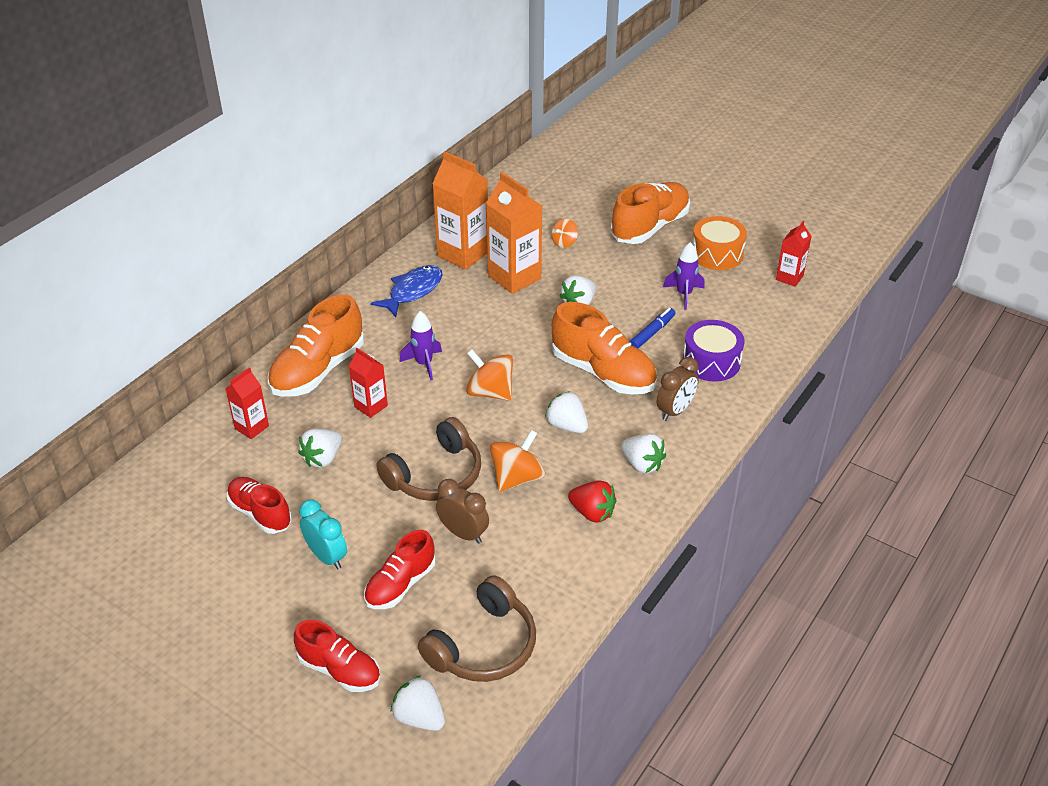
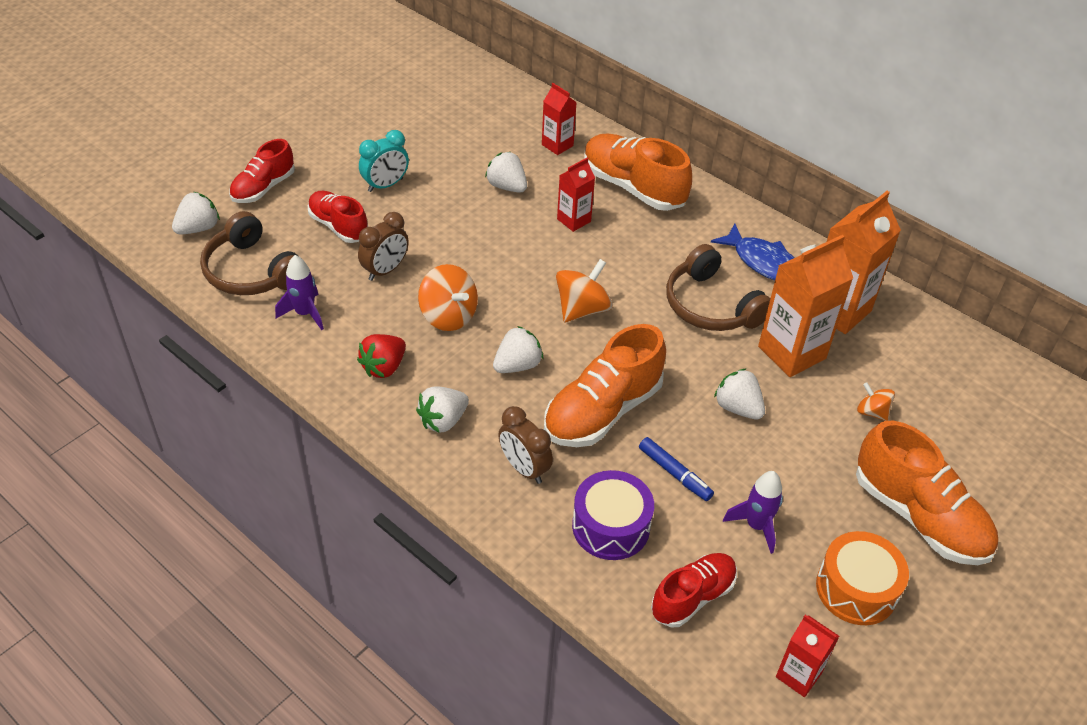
camera: 95 degrees right, 5 degrees up
red shoe [227,477,292,534] -> red shoe moved to [651,553,737,627]
brown headphones [376,417,481,501] -> brown headphones moved to [666,244,770,331]
purple rocket [400,311,442,380] -> purple rocket moved to [275,255,324,330]

